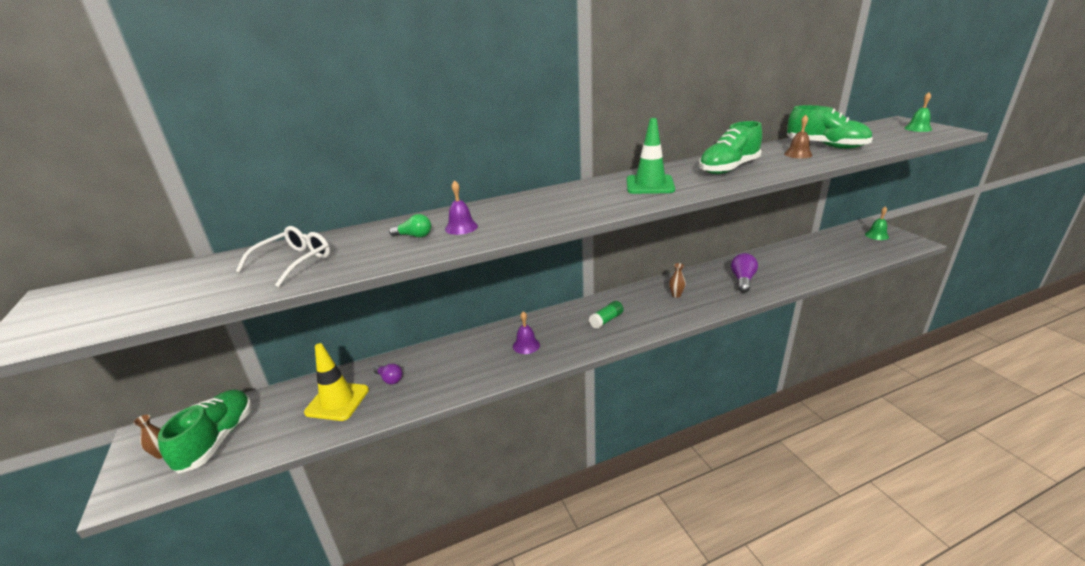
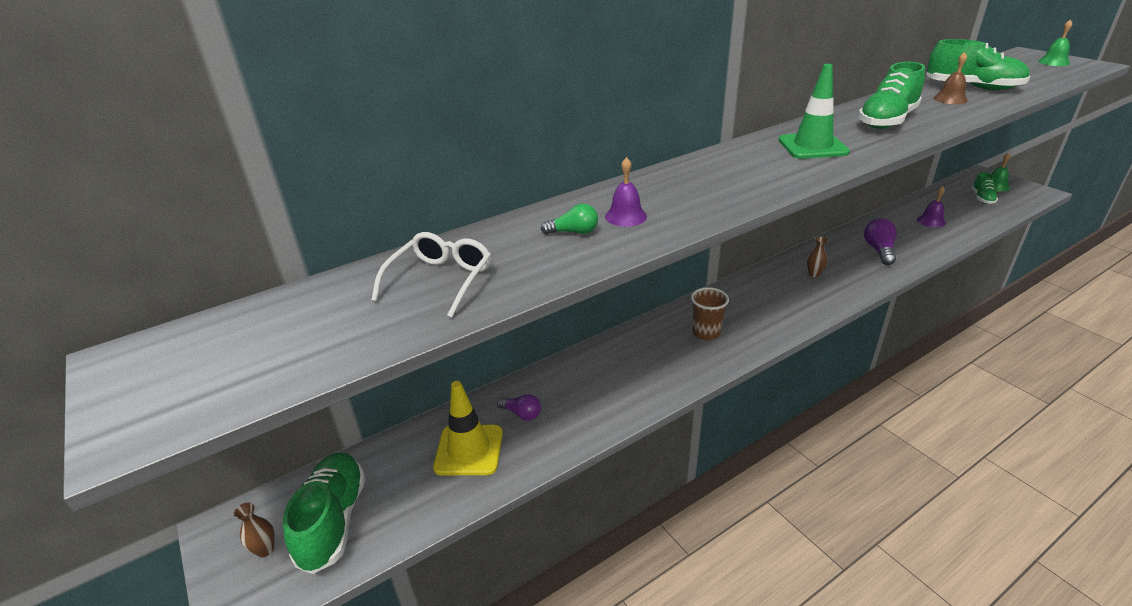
camera: 10 degrees left, 5 degrees up
purple bell [513,311,540,354] -> purple bell moved to [917,186,946,228]
green glue stick [589,301,624,329] -> none
none -> brown cup [691,287,729,340]
none -> green shoe [971,172,998,204]

